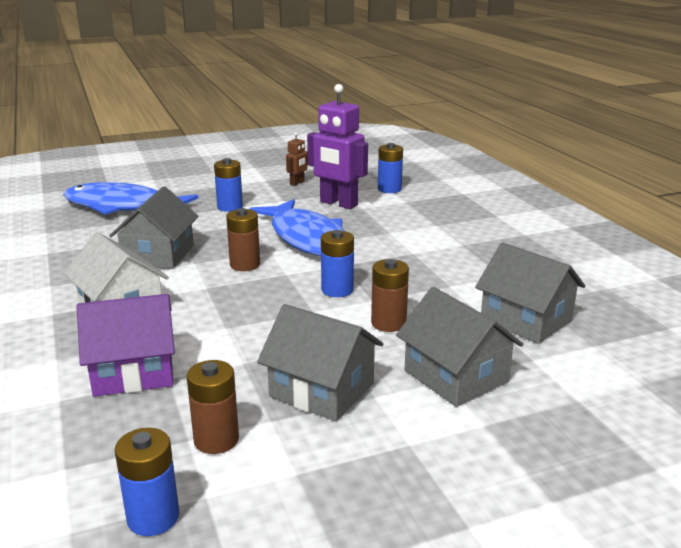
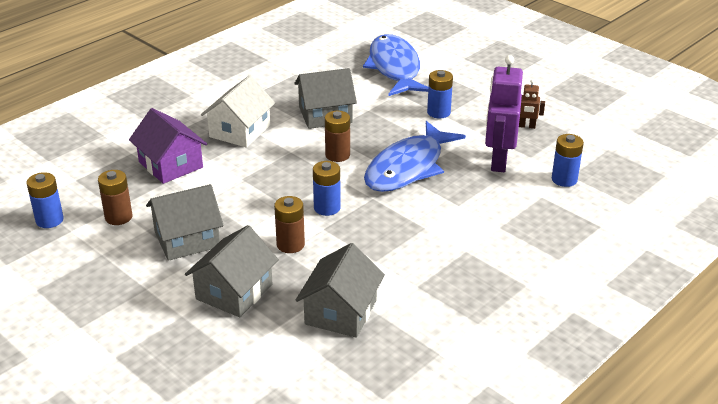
camera: 65 degrees right, 10 degrees up
grey house [257,304,383,421] -> grey house turned 60 degrees clockwise [146,184,224,261]

